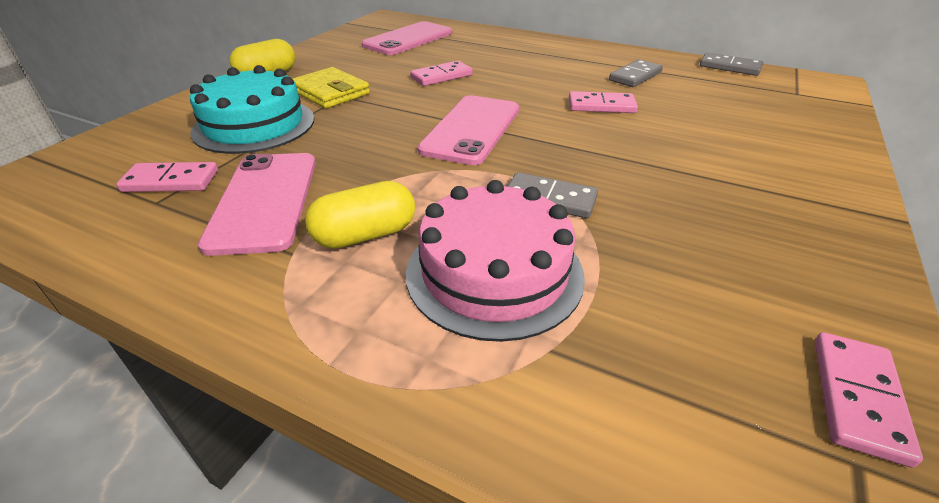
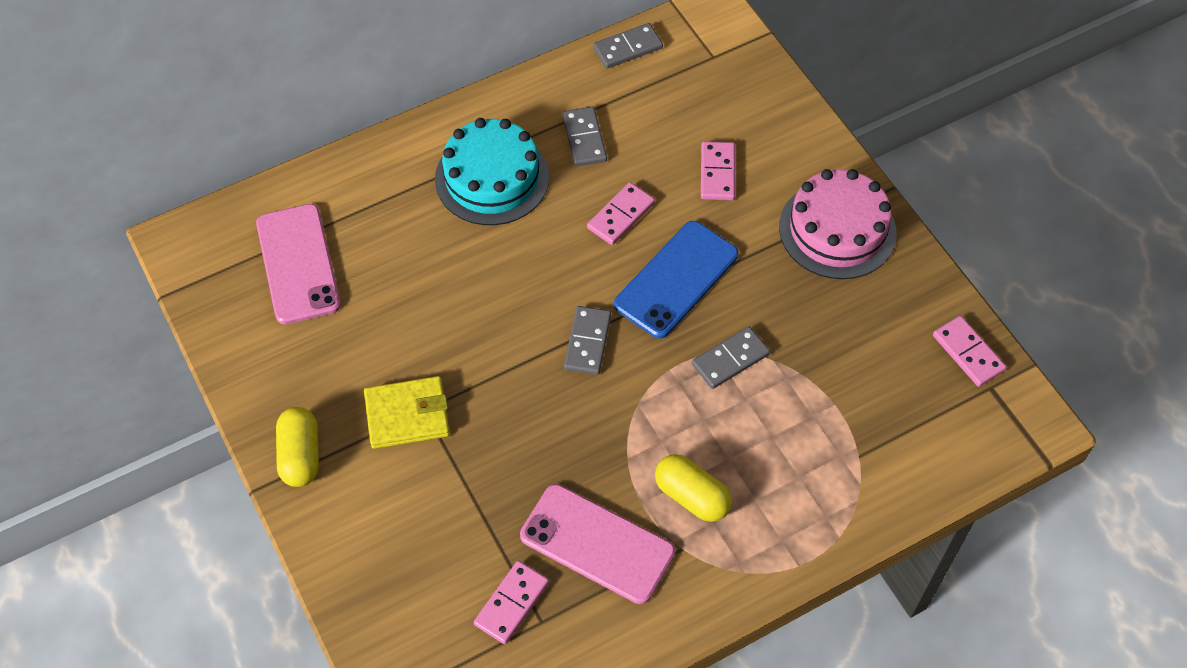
camera: 55 degrees left, 20 degrees up
turquoise cake [190,65,314,154] -> turquoise cake moved to [435,118,549,225]
yellow capsule [305,181,415,249] -> yellow capsule turned 60 degrees counterclockwise [655,454,732,522]
pink cake [406,180,585,342] -> pink cake moved to [779,169,896,279]
pink domino [410,61,473,86] -> pink domino moved to [701,141,735,200]
pink phone [417,95,519,165] -> grey domino [564,306,611,375]
none -> blue phone [614,221,739,339]

